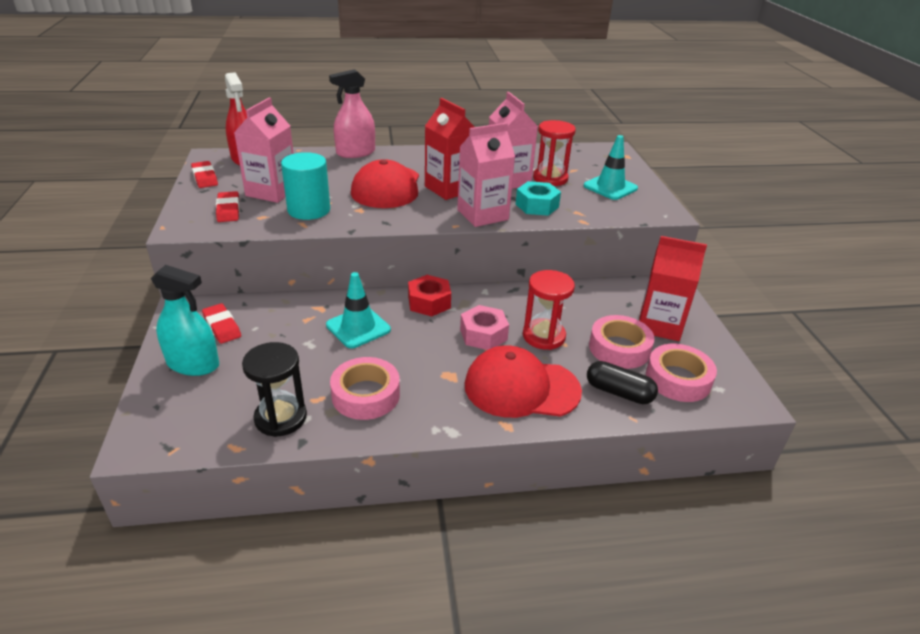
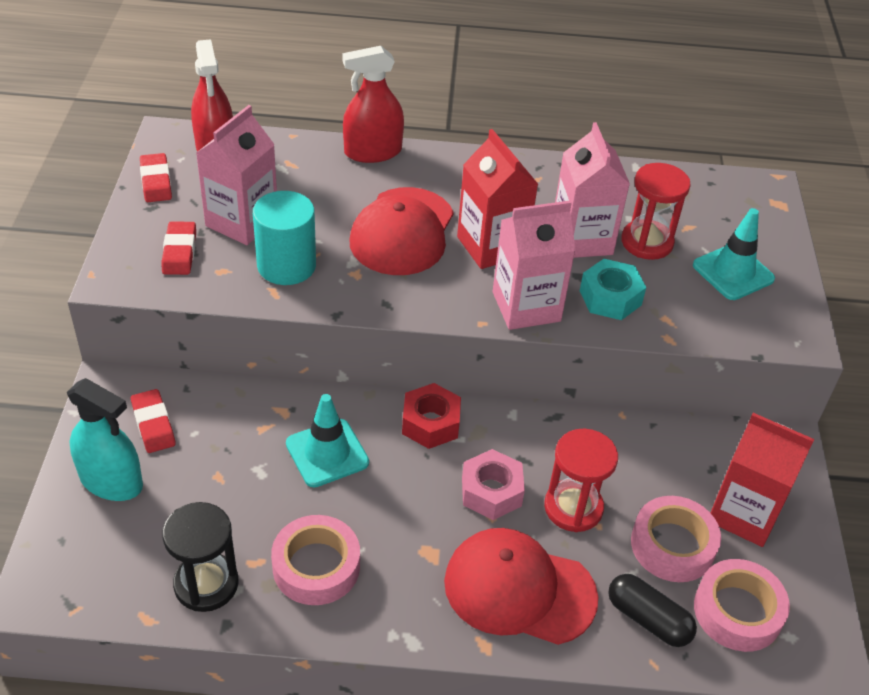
camera: 10 degrees right, 10 degrees up
pink spray bottle [329,69,375,158] -> red spray bottle [342,46,404,163]

